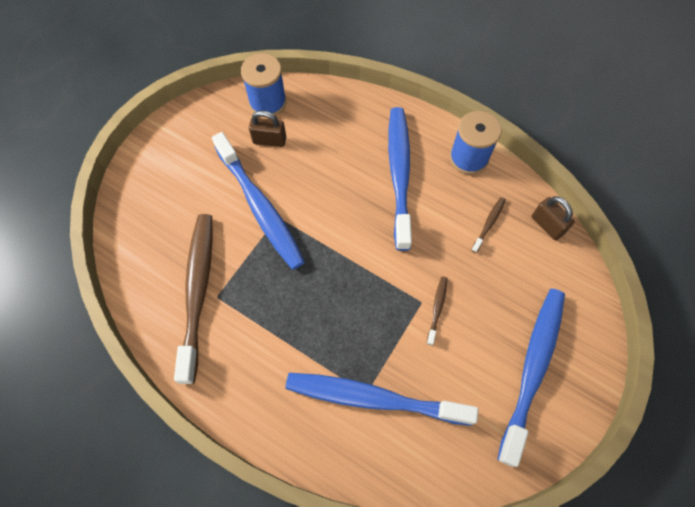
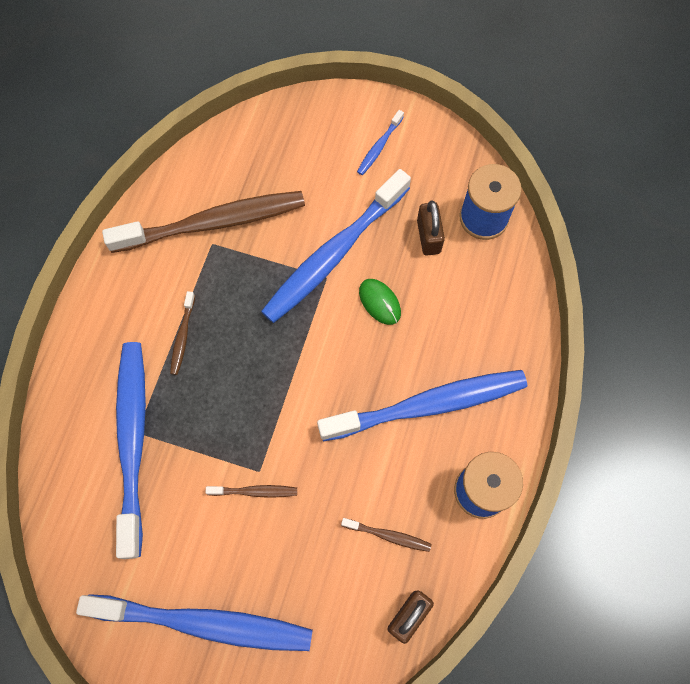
camera: 75 degrees right, 5 degrees up
none -> brown toothbrush [170,291,195,375]
none -> blue toothbrush [357,110,404,175]
none -> green mouse [359,279,401,325]

